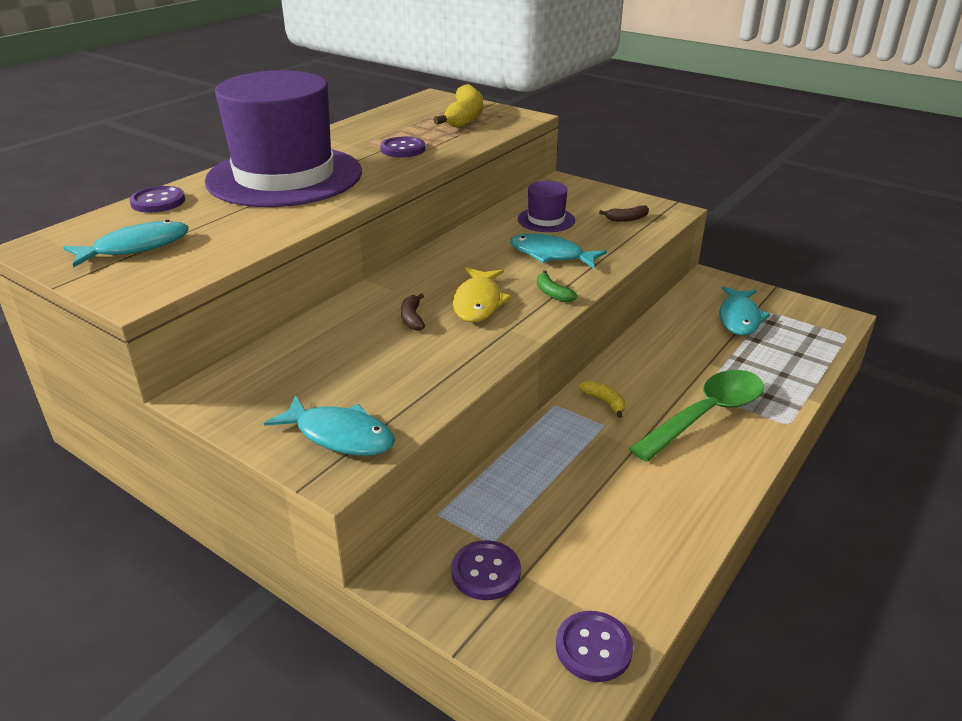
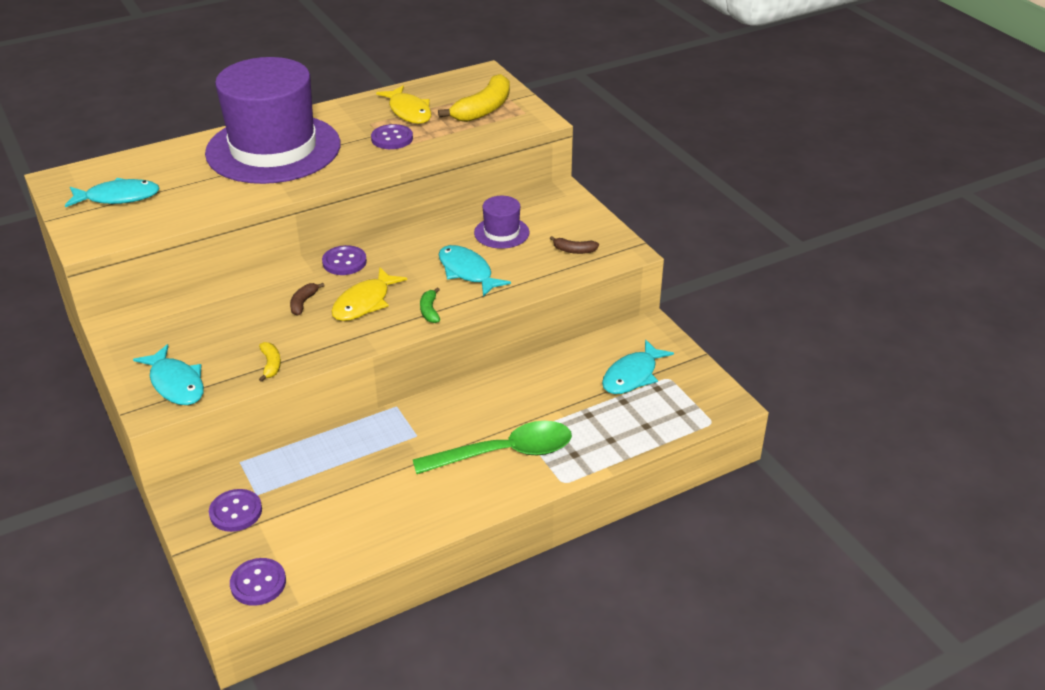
camera: 25 degrees right, 5 degrees up
purple button [129,186,185,213] -> purple button moved to [322,245,367,275]
yellow banana [579,380,625,418] -> yellow banana moved to [259,342,281,382]
none -> yellow fish [376,86,431,124]

